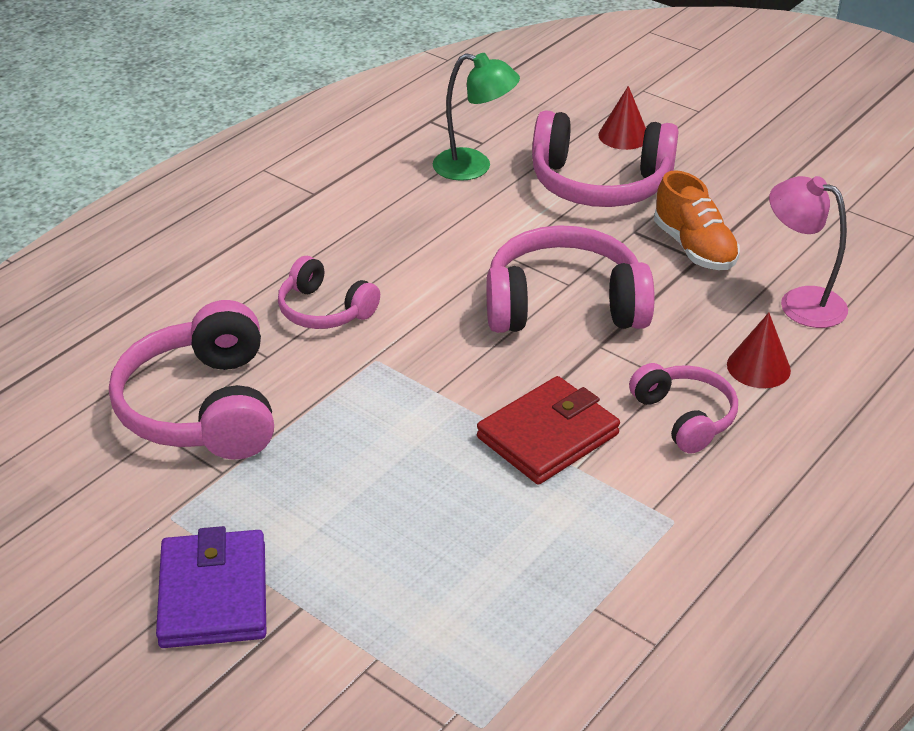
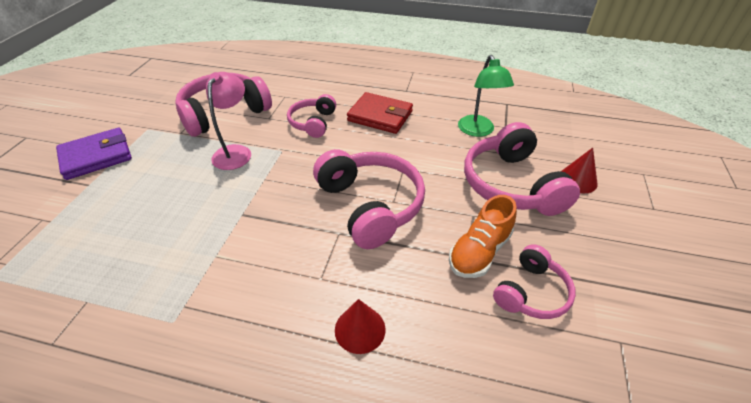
camera: 65 degrees right, 5 degrees up
red wallet [477,376,620,485] -> red wallet moved to [347,92,413,134]
pink headphones [629,363,738,453] -> pink headphones moved to [493,244,576,319]
pink lamp [769,176,848,328] -> pink lamp moved to [206,72,251,170]

